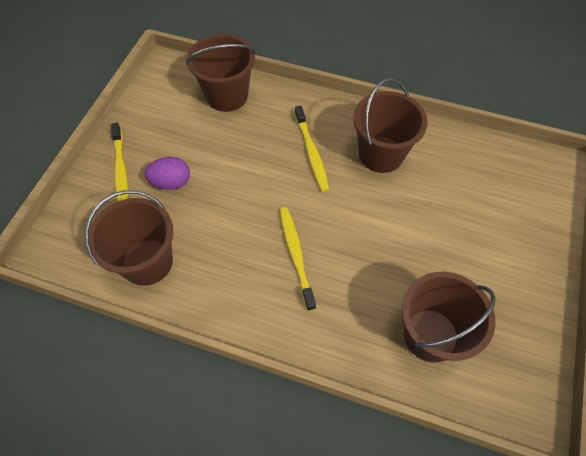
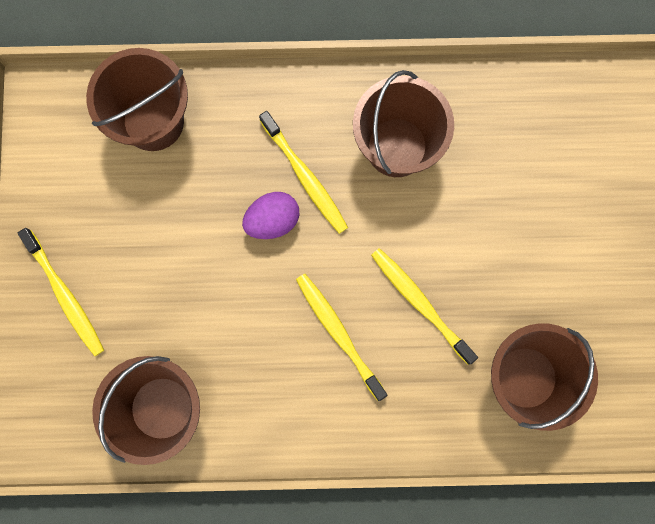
camera: 20 degrees left, 20 degrees up
purple egg [145,157,190,190] -> purple egg moved to [242,192,299,239]
none -> yellow toothbrush [371,248,478,365]

